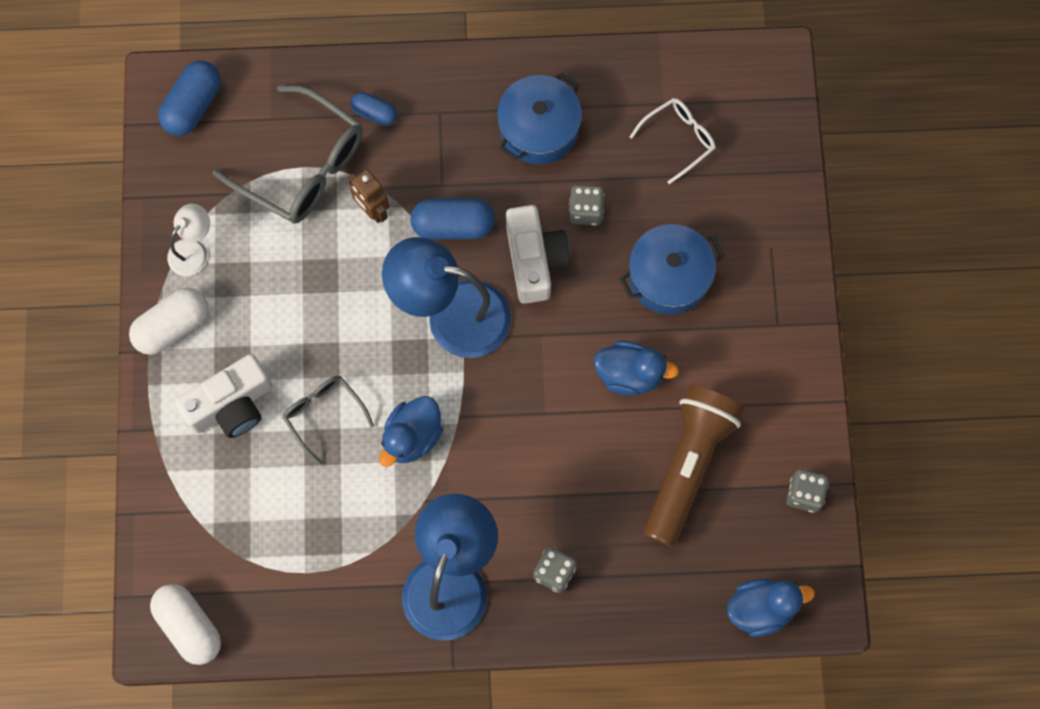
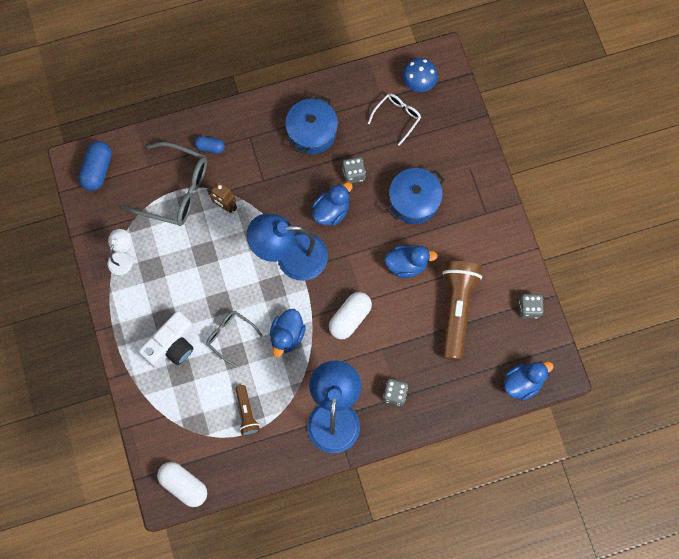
camera: 15 degrees left, 0 degrees up
white capsule [129,288,208,355] -> white capsule moved to [329,292,372,339]
blue capsule [410,198,495,239] -> none
white camera [506,205,570,304] -> blue duck [312,182,353,226]
none -> brown flashlight [236,385,260,436]
none -> blue mushroom [402,58,438,92]

